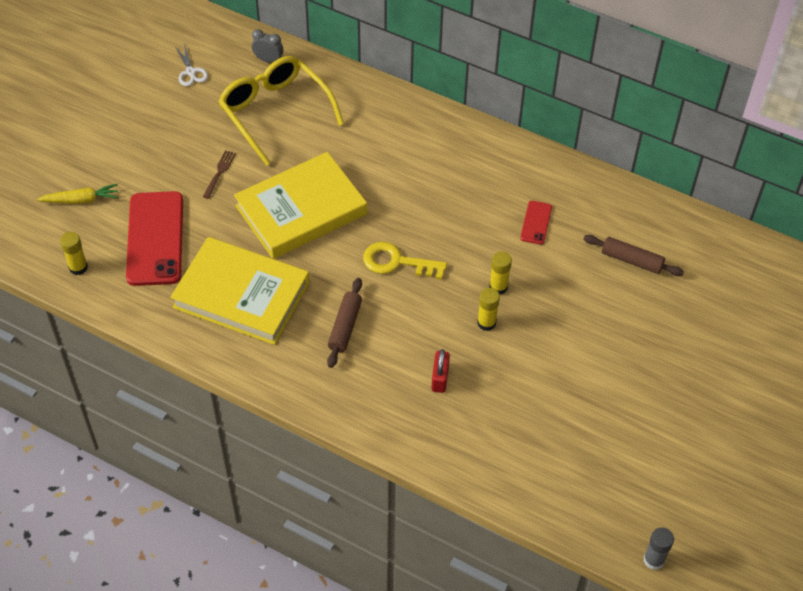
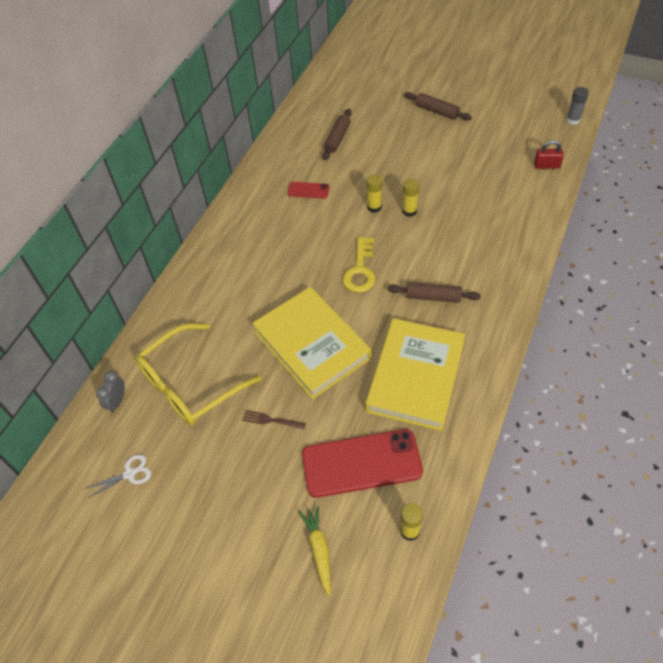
camera: 90 degrees left, 0 degrees up
red padlock [431,349,450,393] -> red padlock moved to [534,140,564,169]
none -> brown rolling pin [404,92,472,121]

